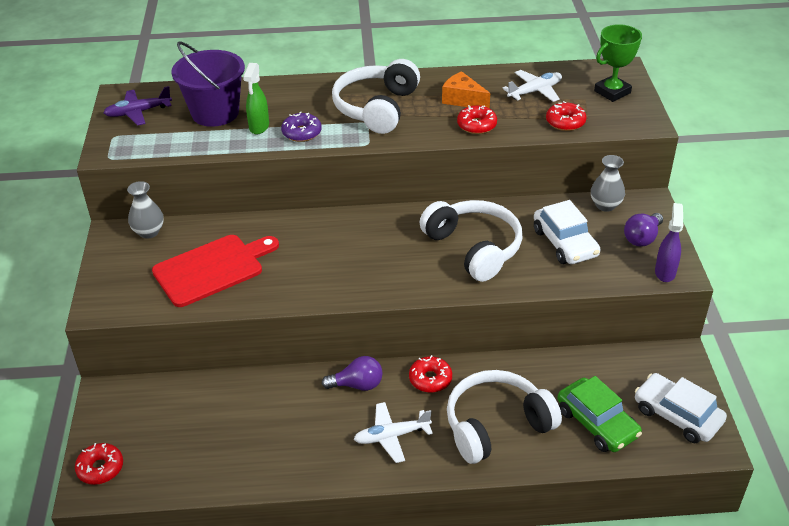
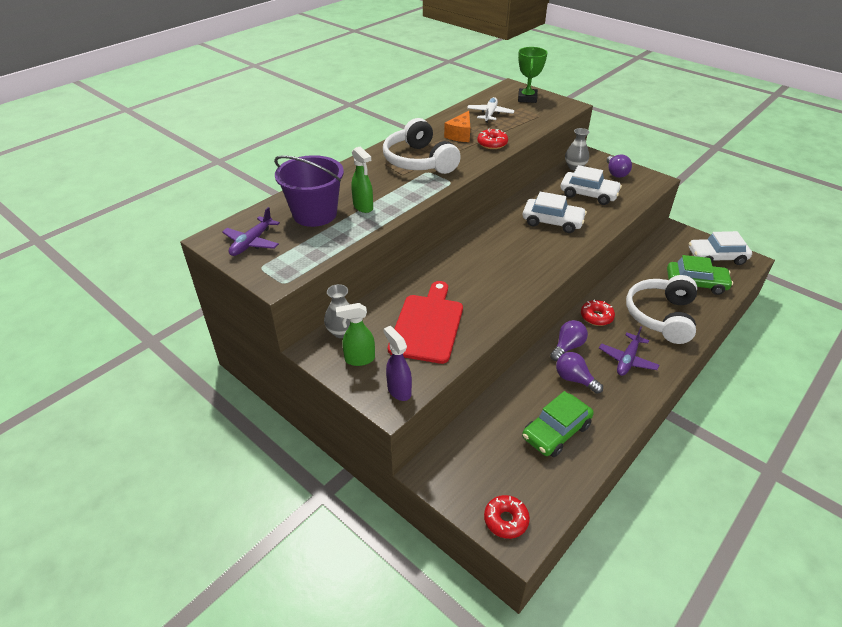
camera: 45 degrees left, 0 degrees up
purple donut [281,112,322,142] -> none
white plane [354,402,433,463] -> purple plane [599,326,659,376]
white headphones [420,200,522,282] -> white car [523,192,587,233]
orange cheese [442,71,490,109] -> orange cheese turned 60 degrees counterclockwise [444,111,470,142]
red donut [546,101,587,131] -> none
purple spray bottle [655,203,684,282] -> purple spray bottle moved to [383,326,412,401]
none -> green spray bottle [336,303,375,366]
none -> green car [522,391,594,457]
none -> purple light bulb [556,352,603,394]

